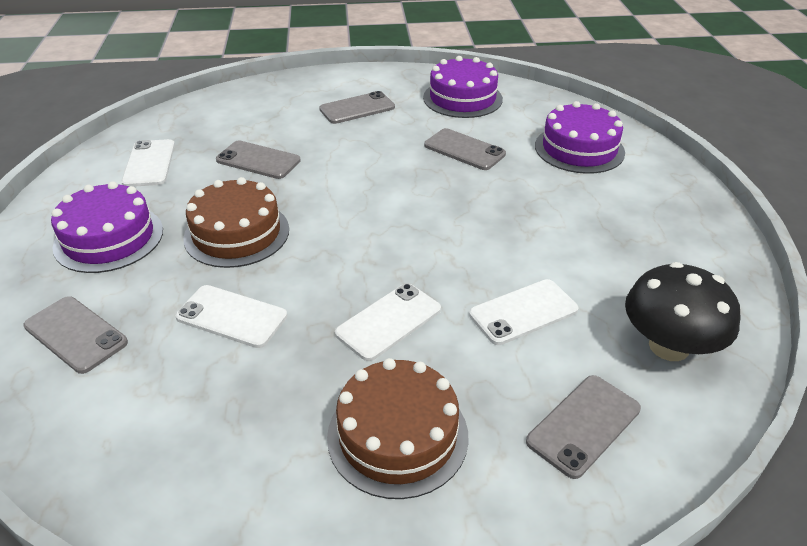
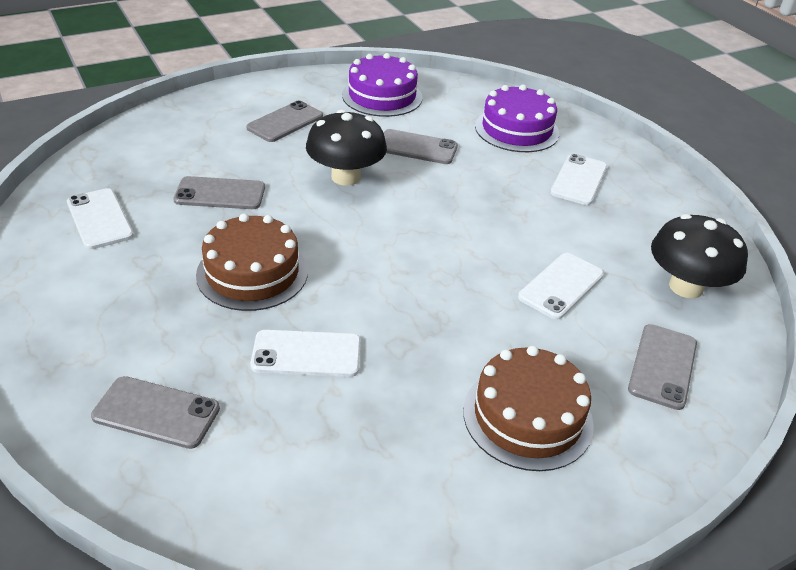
camera: 25 degrees left, 0 degrees up
purple cake [51,181,163,273] -> none
white phone [335,283,441,361] -> white phone moved to [550,154,607,205]
none -> black mushroom [306,110,387,186]

